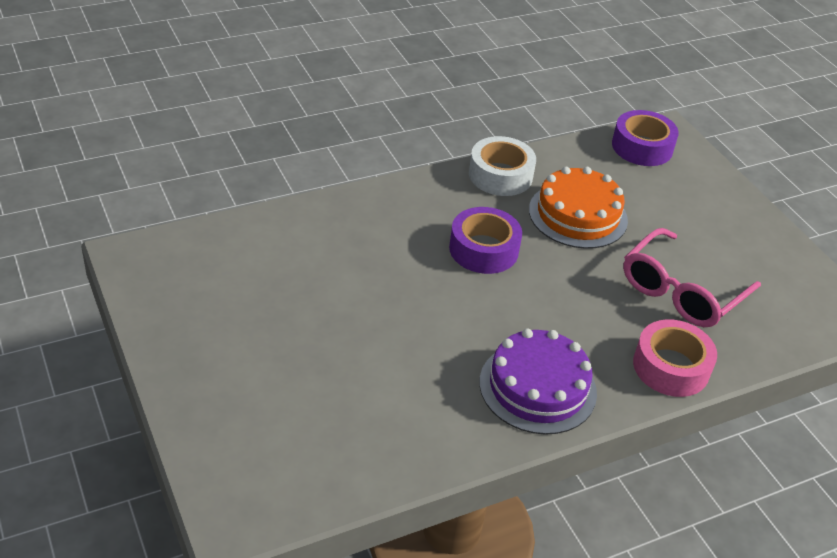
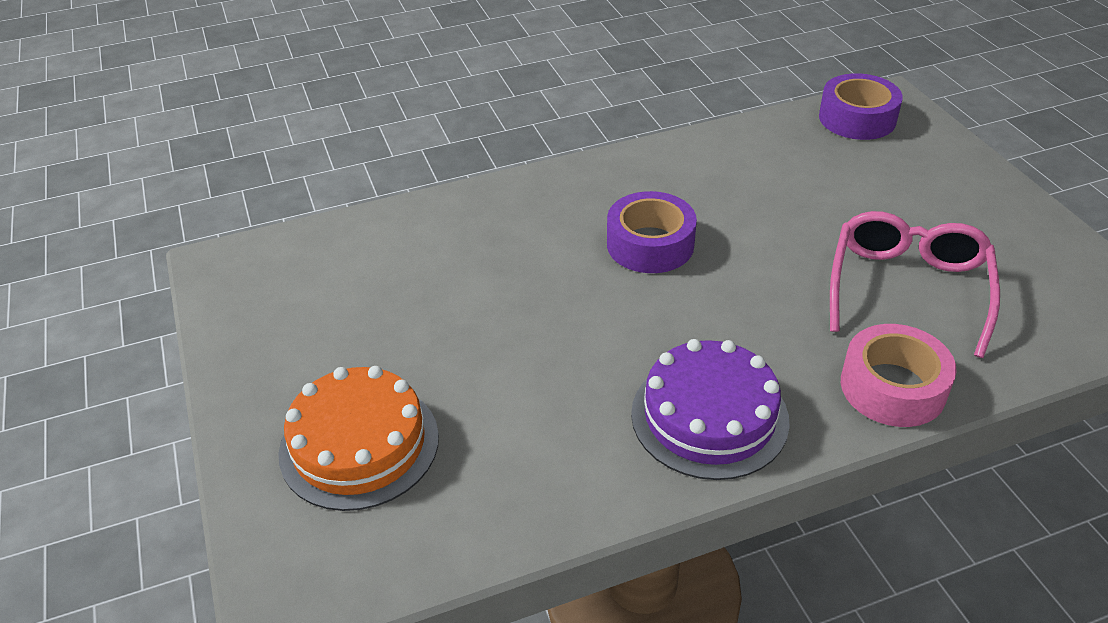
camera: 10 degrees right, 0 degrees up
white tape [469,136,536,196] -> none
orange cake [529,167,628,249] -> orange cake moved to [279,366,439,511]
pink glasses [623,228,761,327] -> pink glasses turned 150 degrees clockwise [830,211,1000,358]

